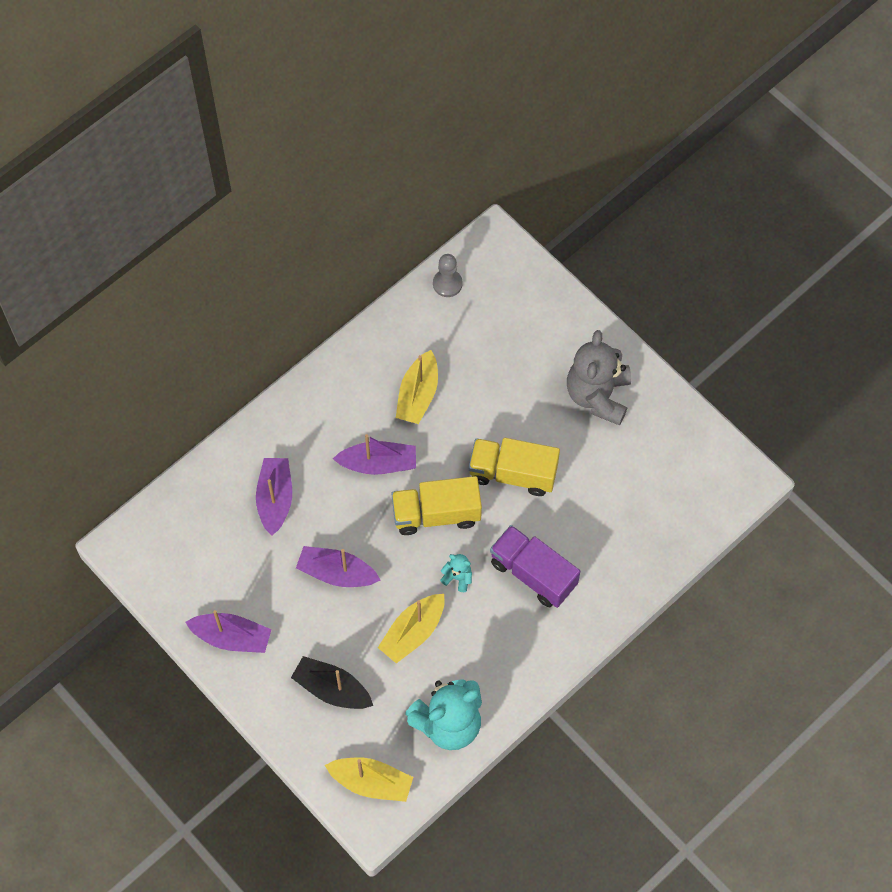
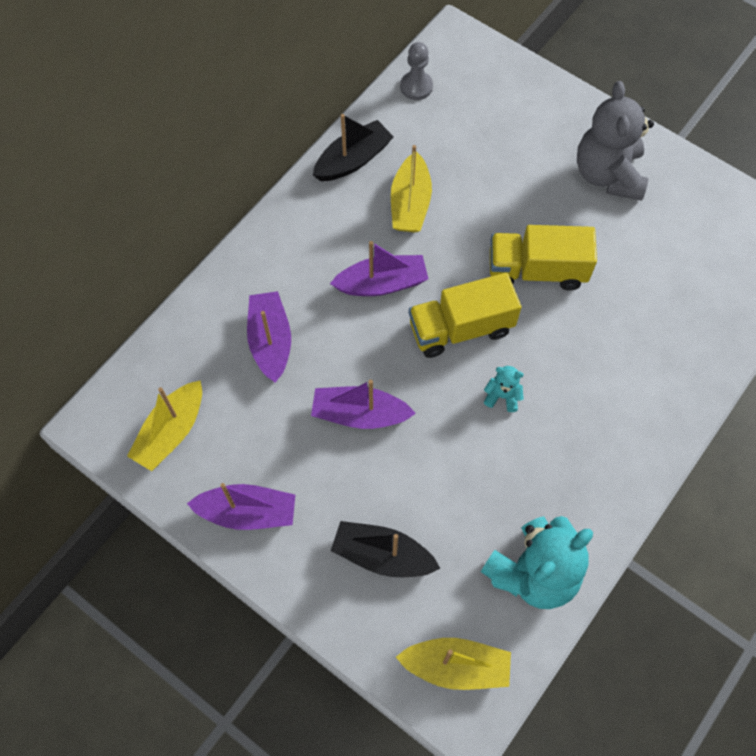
camera: 10 degrees left, 0 degrees up
yellow boat [378,594,444,663] -> yellow boat moved to [127,380,202,471]
purple truck [490,525,580,608] -> none
none -> black boat [313,114,394,181]

